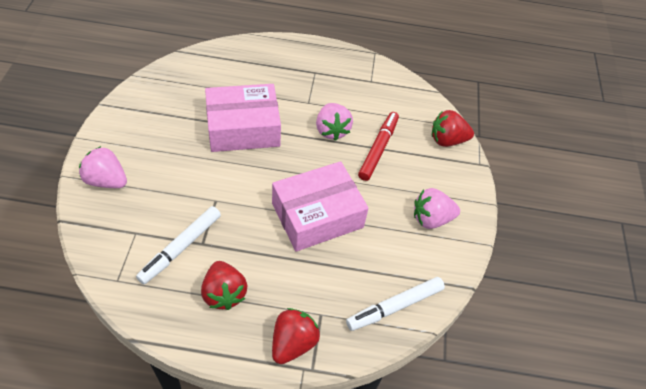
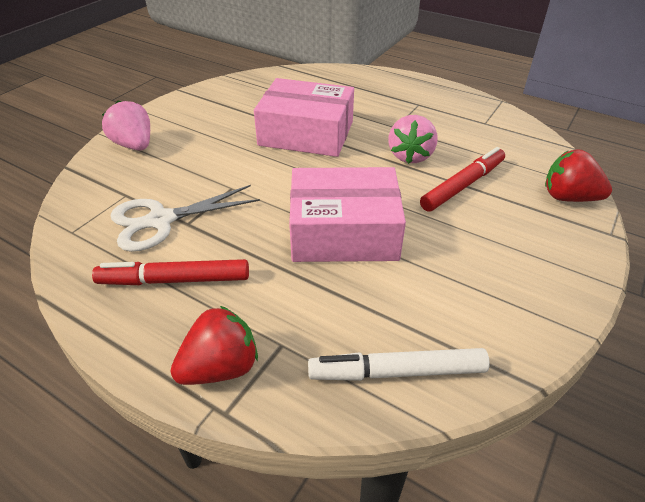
camera: 30 degrees right, 10 degrees down
white marker [136,206,221,284] -> white scissors [111,185,260,252]
red strawberry [201,261,248,310] -> red marker [92,259,249,285]
pink strawberry [414,188,460,229] -> none

